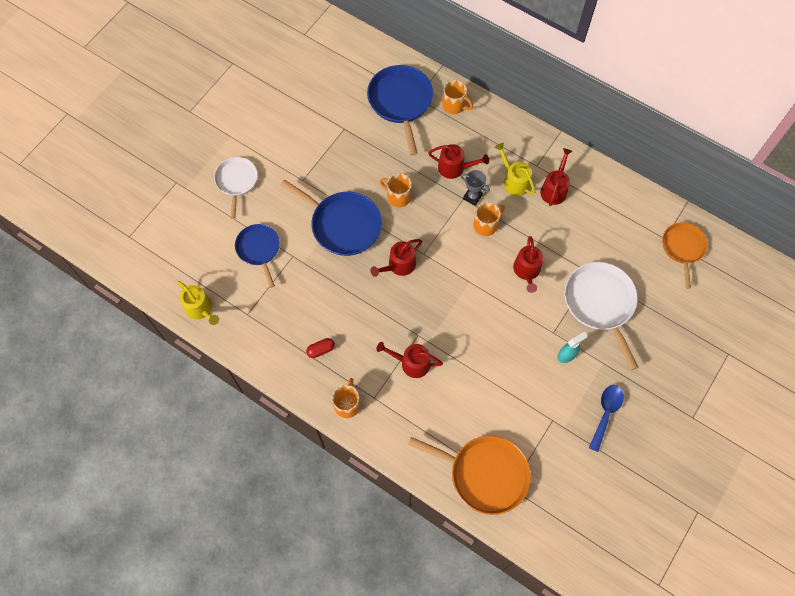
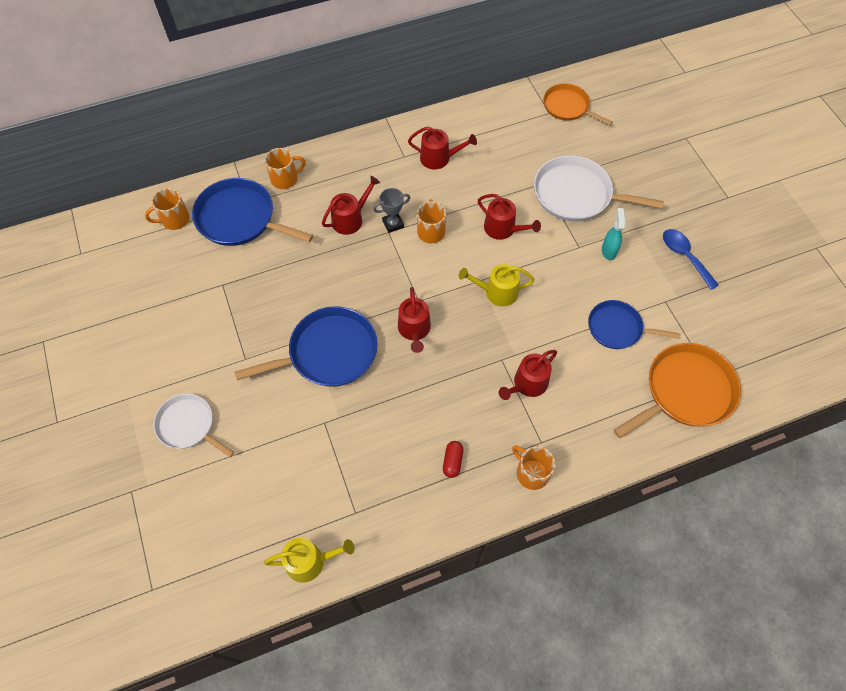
camera: 55 degrees left, 5 degrees down
blue pan [235,224,280,288] -> blue pan moved to [588,300,679,349]
orange mug [380,173,412,208] -> orange mug moved to [145,188,189,230]
yellow watering can [495,143,535,196] -> yellow watering can moved to [459,264,535,306]
red watering can [540,148,572,206] -> red watering can turned 135 degrees clockwise [408,126,477,169]

